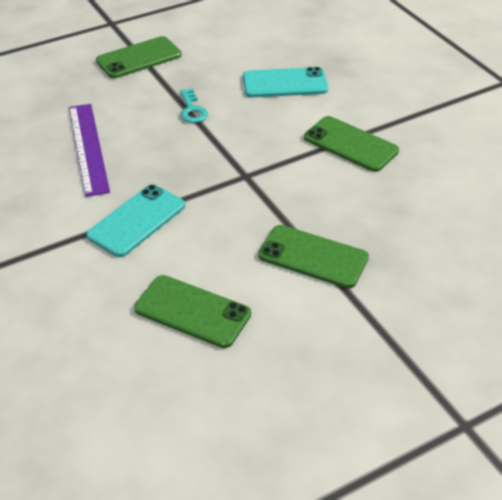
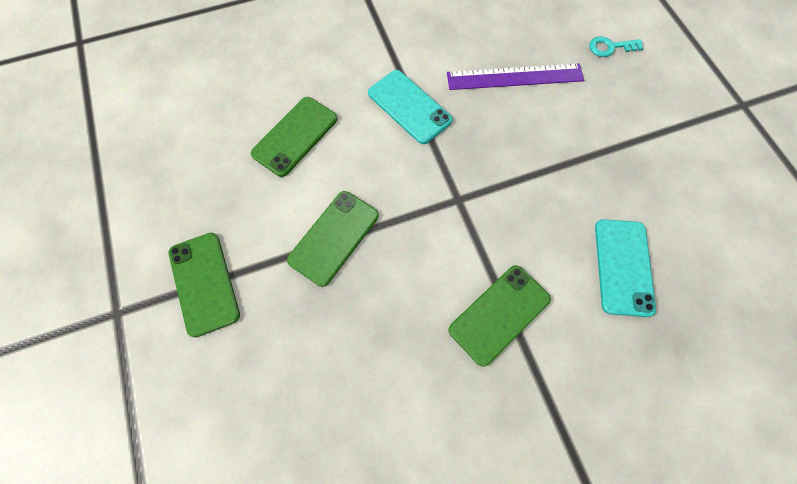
camera: 100 degrees right, 25 degrees up
green phone [96,36,182,78] -> green phone moved to [168,233,240,337]
turquoise key [180,89,208,123] -> turquoise key moved to [589,36,644,57]

